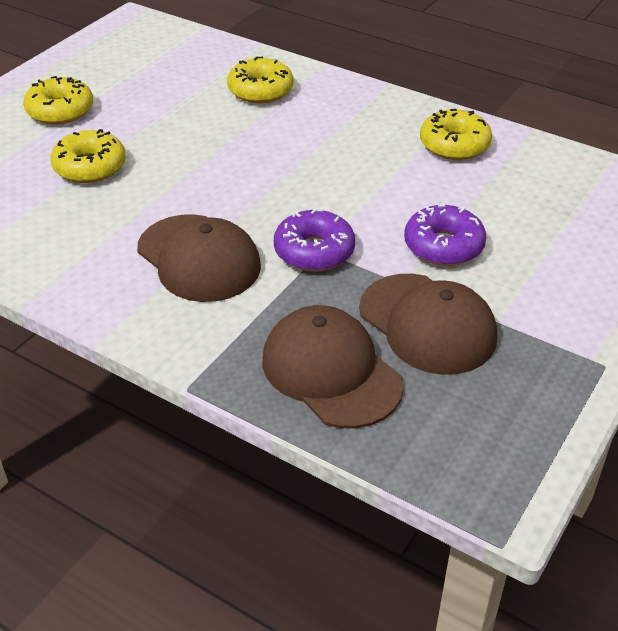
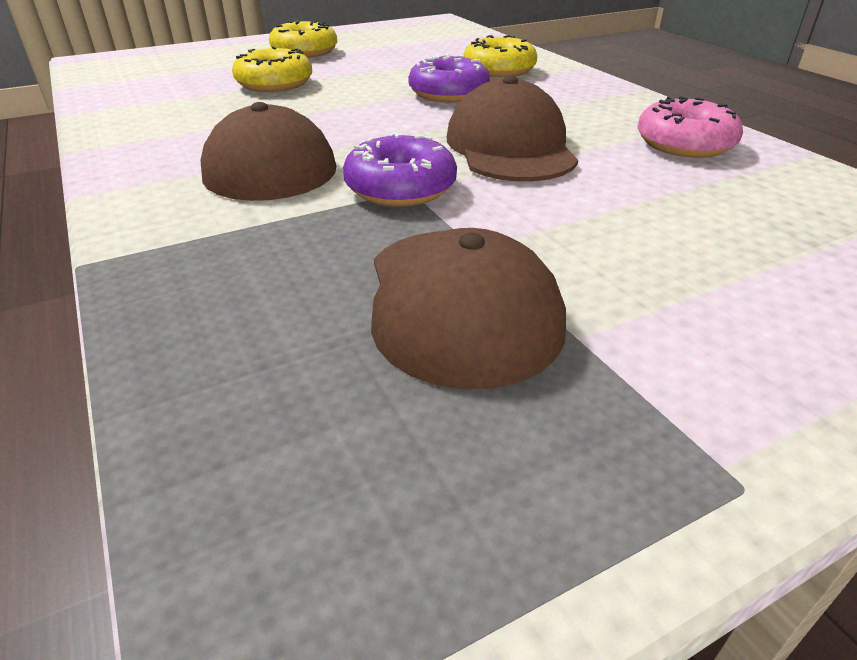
camera: 30 degrees right, 5 degrees down
brown cap [262,305,404,429] -> brown cap moved to [447,76,578,181]
purple donut [404,204,487,266] -> purple donut moved to [408,54,490,103]
yellow donut [420,109,492,160] -> pink donut [637,96,743,158]

